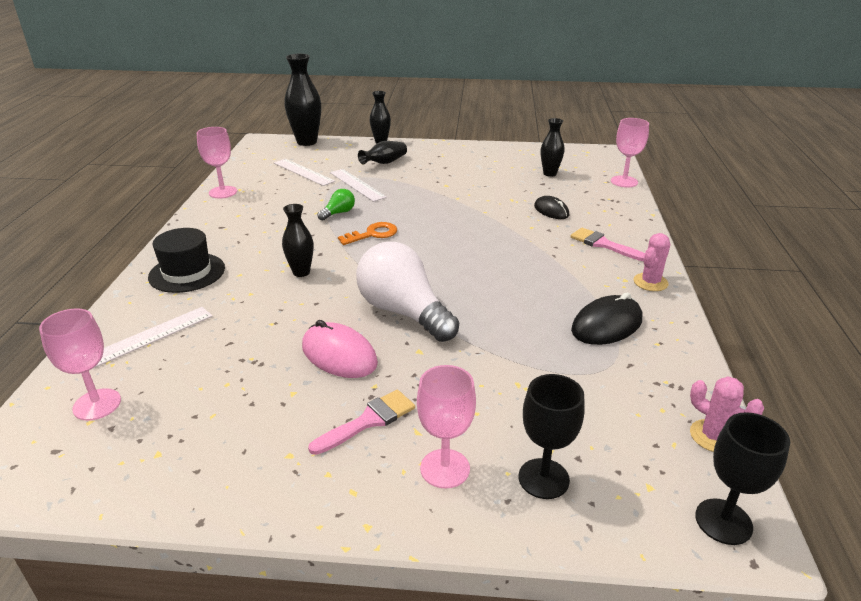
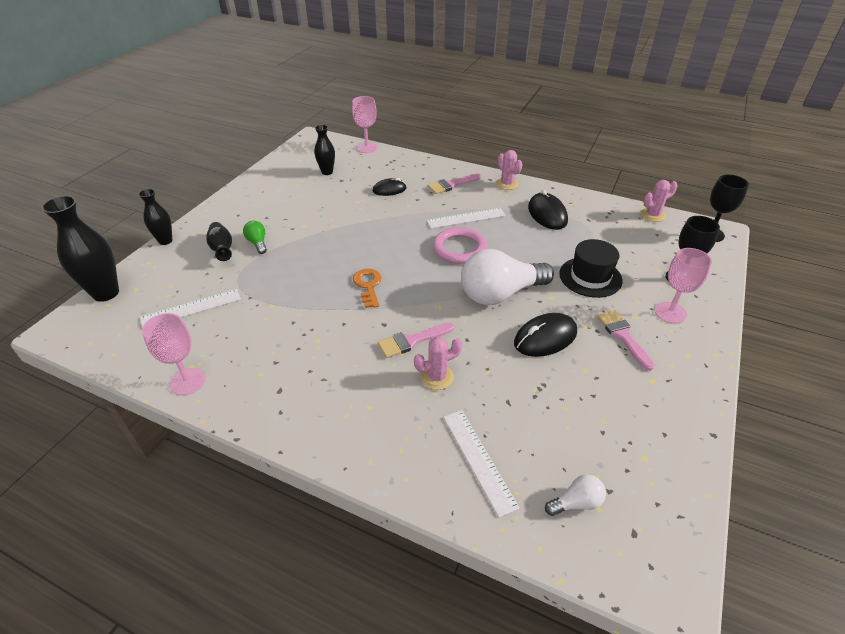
camera: 70 degrees left, 10 degrees up
pink goblet [39,308,121,421] -> white light bulb [545,474,606,516]
black hat [148,228,225,293] -> black hat moved to [559,239,623,298]
black vase [282,204,314,277] -> pink brush [378,323,455,358]
pink mouse [302,320,378,378] -> black mouse [514,313,577,357]
green light bulb [317,189,355,221] -> green light bulb moved to [243,221,267,254]
white ruler [330,169,387,202] -> white ruler moved to [427,208,506,229]
none -> pink cactus [414,337,462,390]
none -> pink ring [433,227,487,264]

